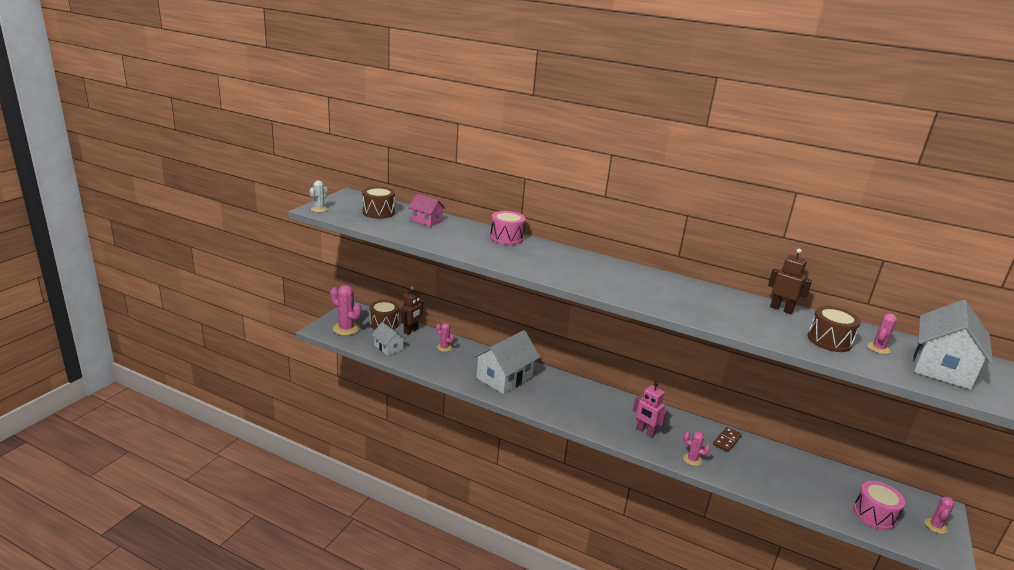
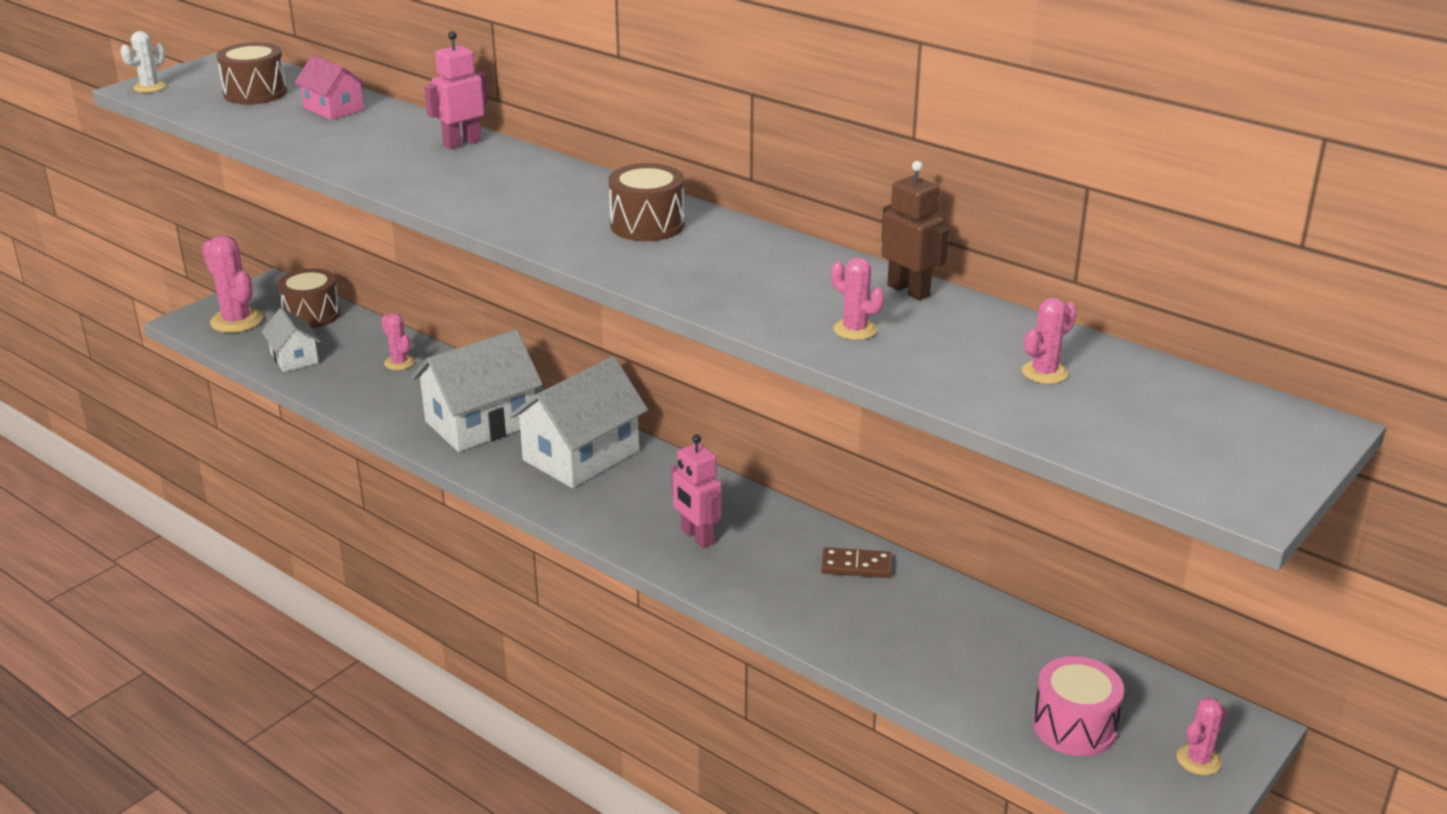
camera: 15 degrees right, 5 degrees up
brown robot [401,286,423,335] -> none
pink drum [490,211,526,245] -> pink robot [424,31,488,149]
pink cactus [683,431,711,466] -> pink cactus moved to [831,257,884,340]
brown domino [713,427,742,452] -> brown domino turned 45 degrees clockwise [821,547,892,578]
brown drum [808,306,861,352] -> brown drum moved to [609,163,685,241]
white house [913,300,993,390] -> white house moved to [509,356,648,488]

